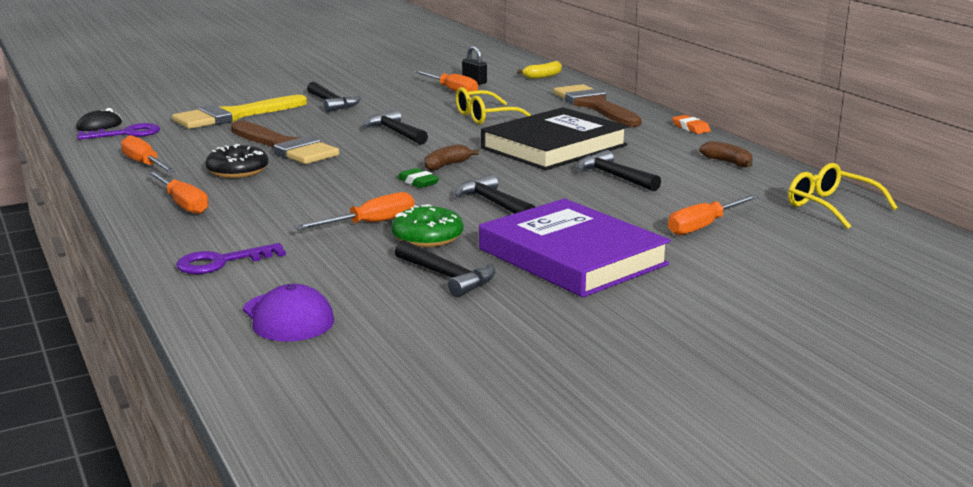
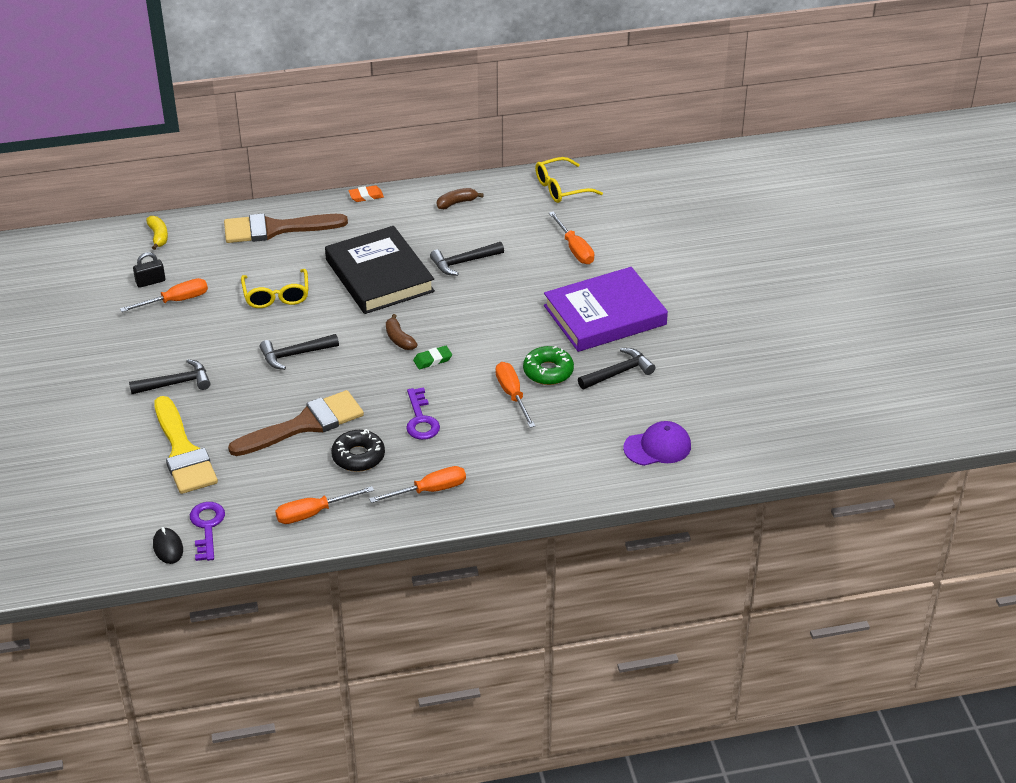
camera: 75 degrees left, 20 degrees up
purple key [176,243,286,274] -> purple key moved to [406,387,440,440]
black hammer [455,174,535,214] -> none

